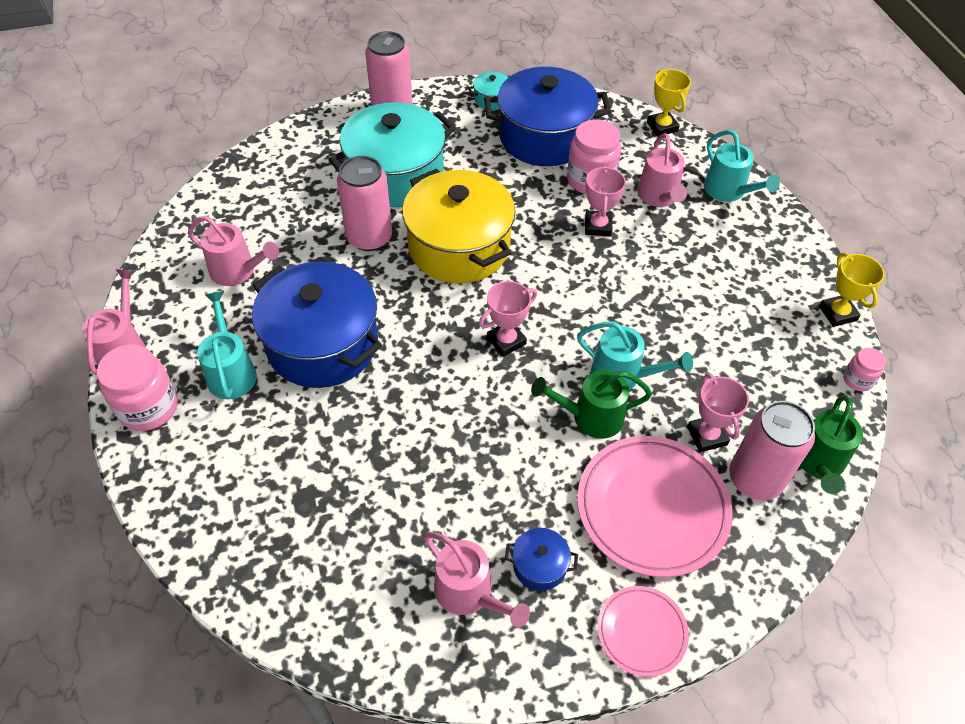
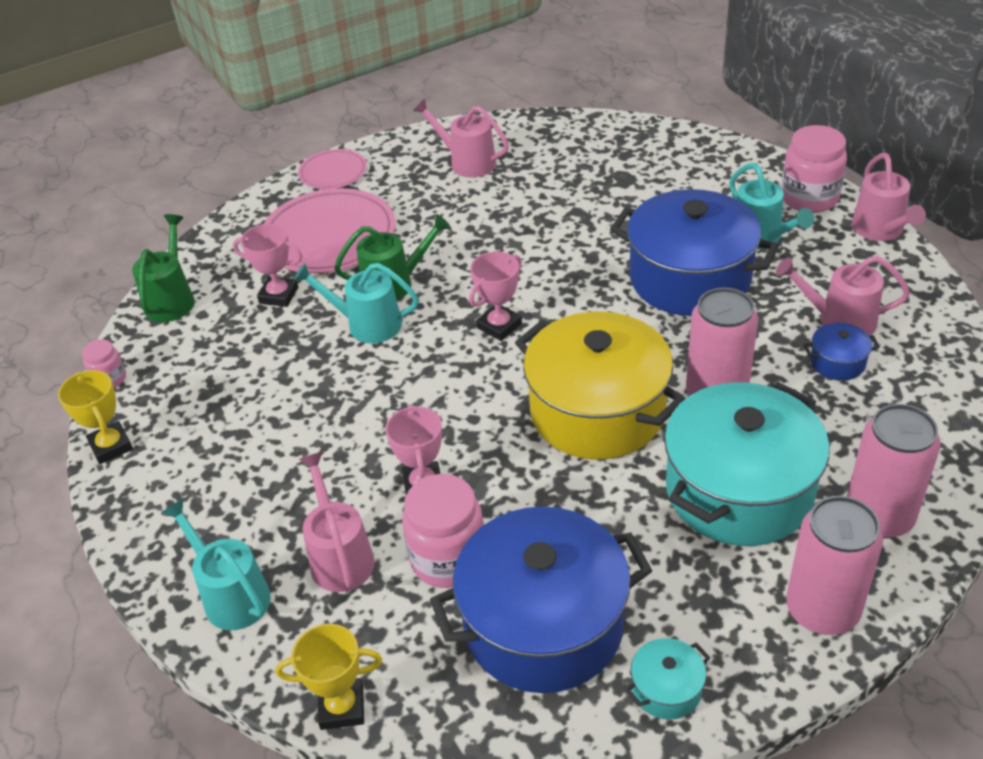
camera: 170 degrees right, 10 degrees down
blue pot [505,528,578,591] -> blue pot moved to [803,323,880,381]
yellow trophy [647,69,691,137] -> yellow trophy turned 60 degrees counterclockwise [276,624,382,730]
pink trophy [687,373,749,452] -> pink trophy turned 45 degrees counterclockwise [233,224,302,307]
pink can [729,401,815,500] -> pink can moved to [847,404,940,538]

